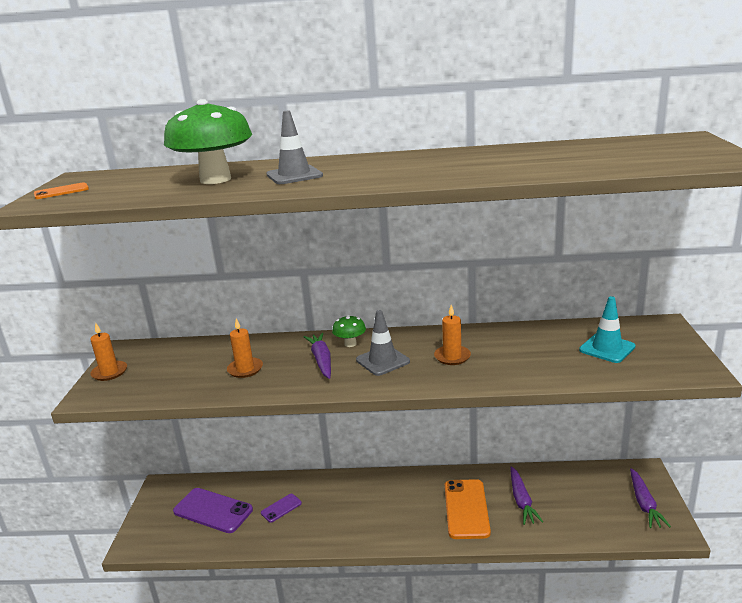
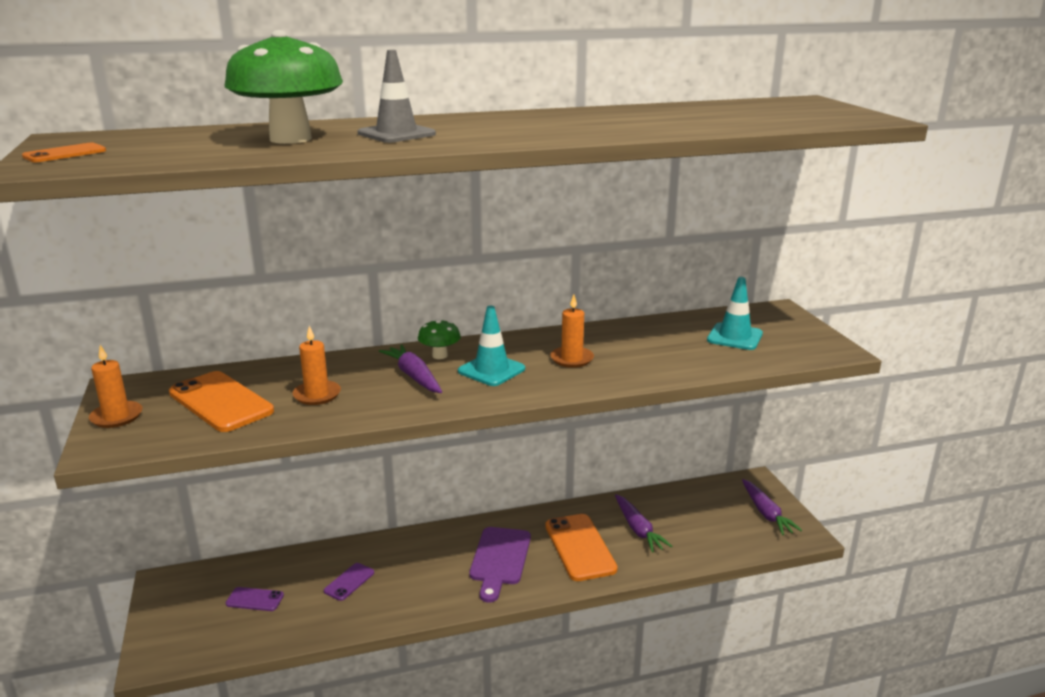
camera: 20 degrees left, 0 degrees up
purple phone [173,488,253,533] -> purple phone [226,587,284,611], size x0.51
grey traffic cone [356,310,410,376] -> turquoise traffic cone [458,306,525,386]
none -> orange phone [169,371,274,432]
none -> purple cutting board [469,527,531,602]

